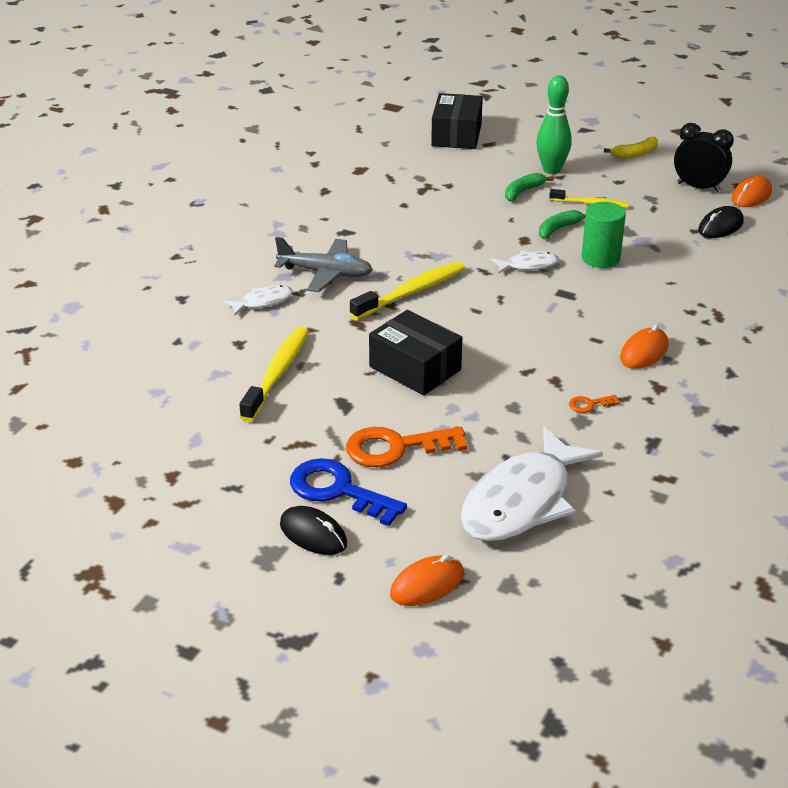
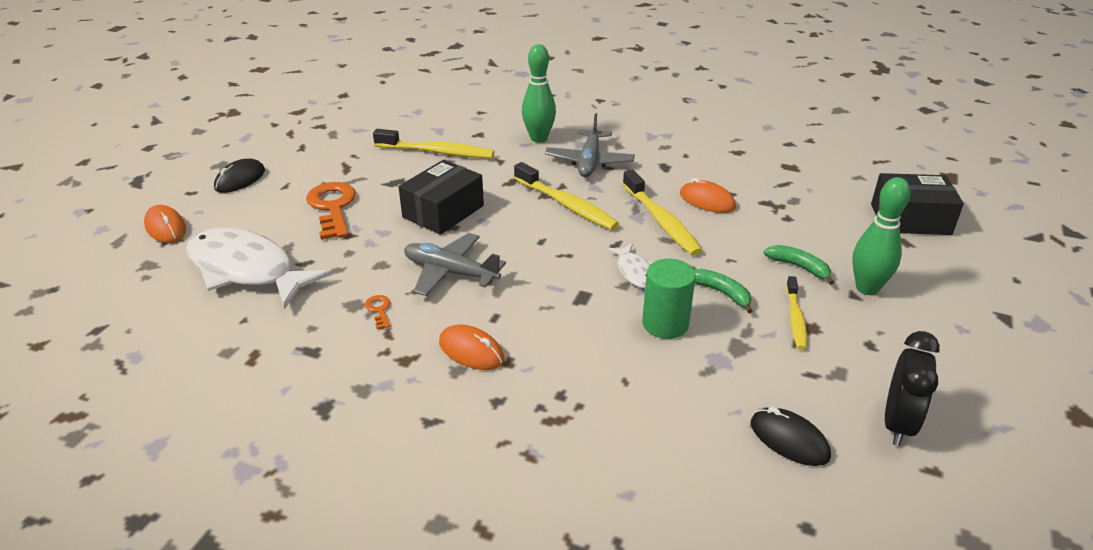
camera: 85 degrees right, 0 degrees up
white fish [224,285,293,315] -> green bowling pin [522,44,556,143]
blue key [290,458,407,526] -> none
yellow banana [604,137,658,158] -> none
orange mouse [731,176,772,207] -> orange mouse moved to [680,178,736,213]
none -> grey plane [404,233,506,296]
none -> yellow toothbrush [623,170,702,256]

